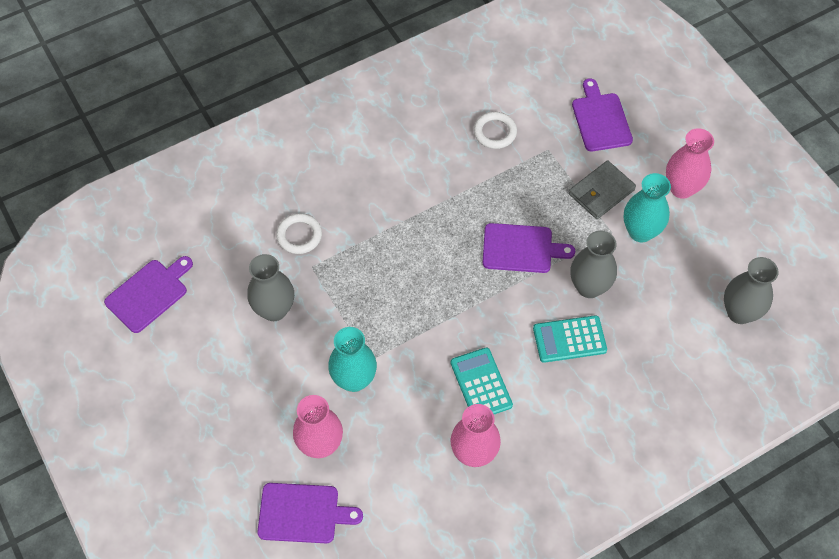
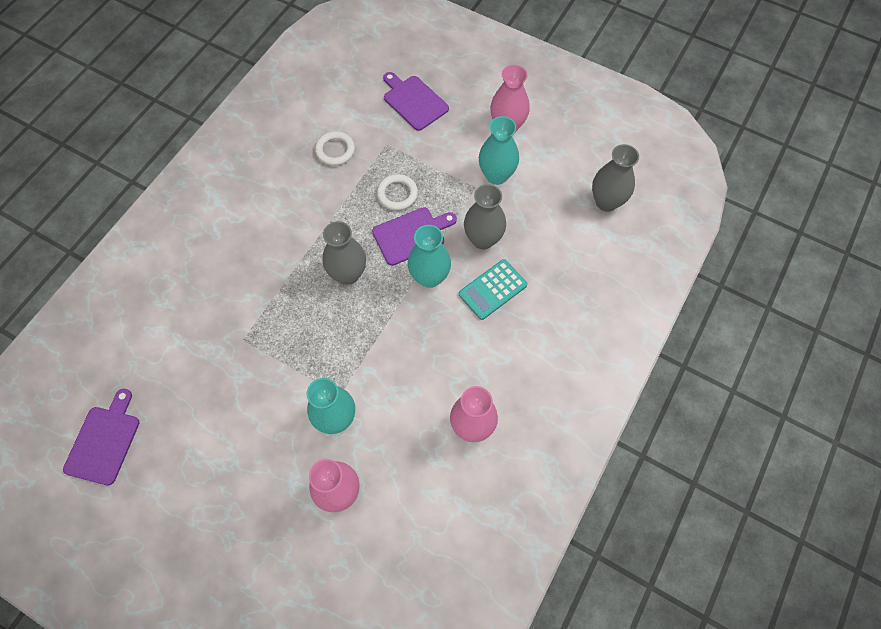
camera: 30 degrees left, 5 degrees up
grey vase [247,254,294,321] -> grey vase moved to [322,221,366,285]
purple cutting board [257,483,363,543] -> none
white ring [276,213,322,254] -> white ring moved to [377,174,418,210]
turquoise calculator [450,347,513,414] -> none
grey wallet [569,160,636,219] -> none
none -> turquoise vase [408,225,451,288]

